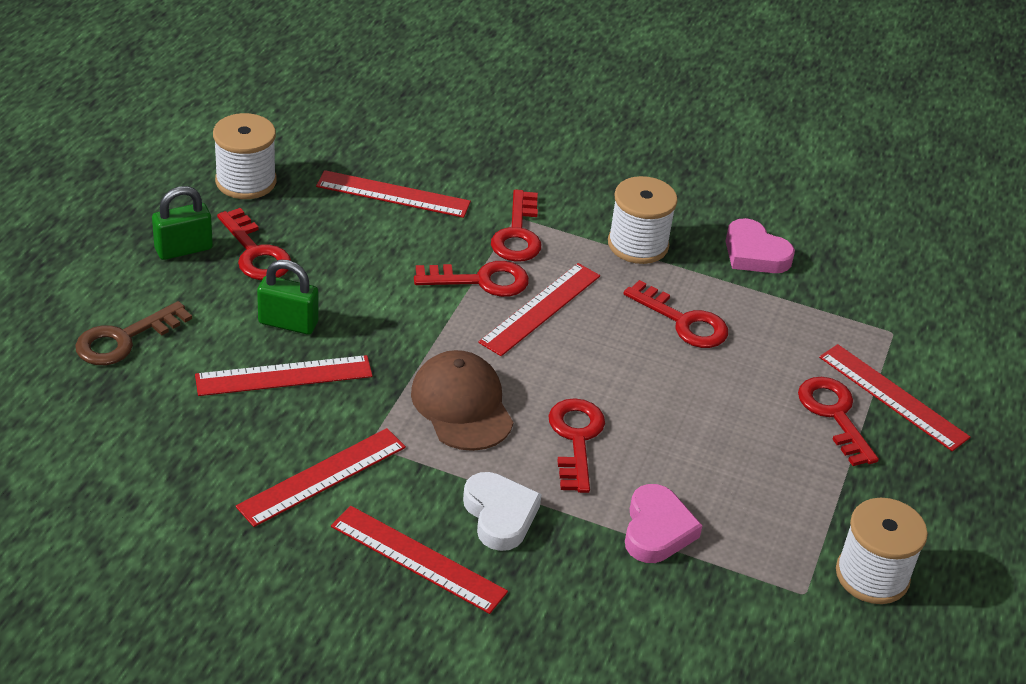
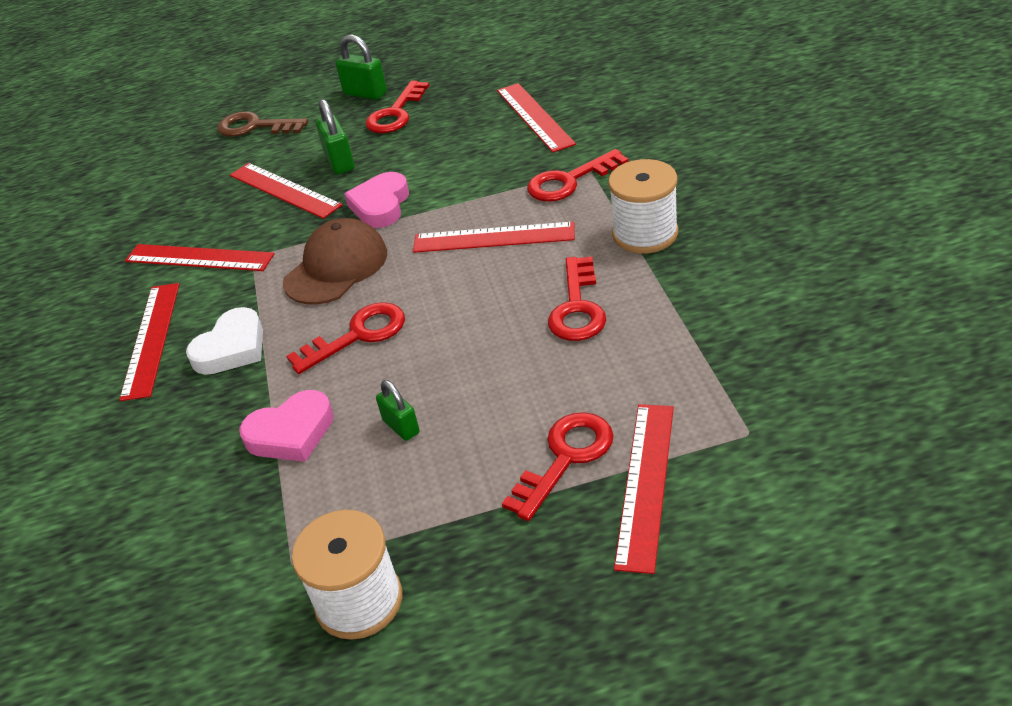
camera: 65 degrees right, 0 degrees up
white spool [213,113,277,199] -> none
red key [414,261,529,297] -> none
pink heart [725,218,795,273] -> pink heart moved to [344,172,409,228]
none -> green padlock [376,380,420,441]

